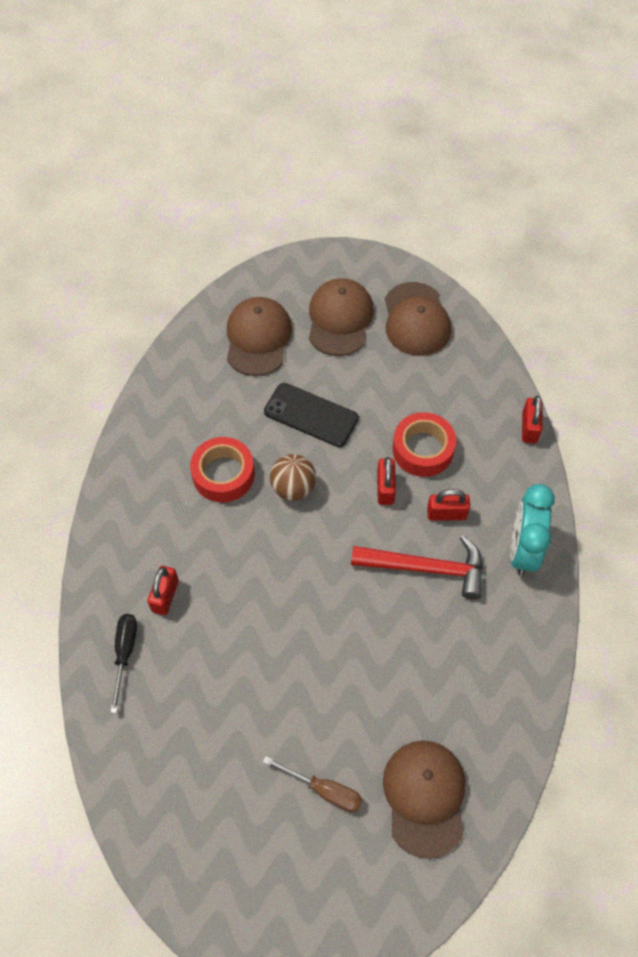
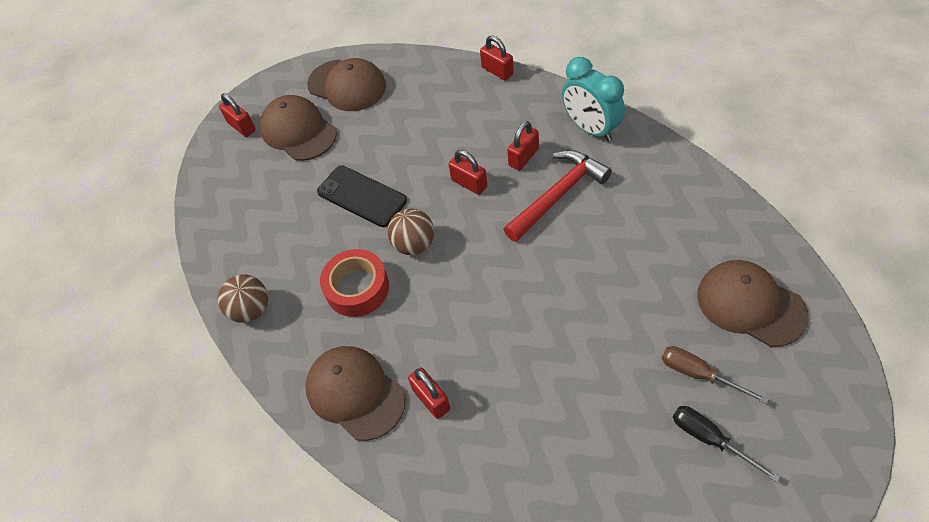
camera: 45 degrees left, 5 degrees down
black screwdriver [110,614,137,713] -> black screwdriver moved to [673,406,780,483]
brown cap [227,297,292,376] -> brown cap moved to [305,346,406,441]
brown screwdriver [263,756,363,812] -> brown screwdriver turned 120 degrees counterclockwise [662,346,769,404]
black phone [264,383,359,447] -> black phone turned 60 degrees clockwise [317,165,407,227]
red tape [392,412,456,477] -> none
none -> brown ball [218,274,268,323]
none -> red padlock [219,93,256,137]

